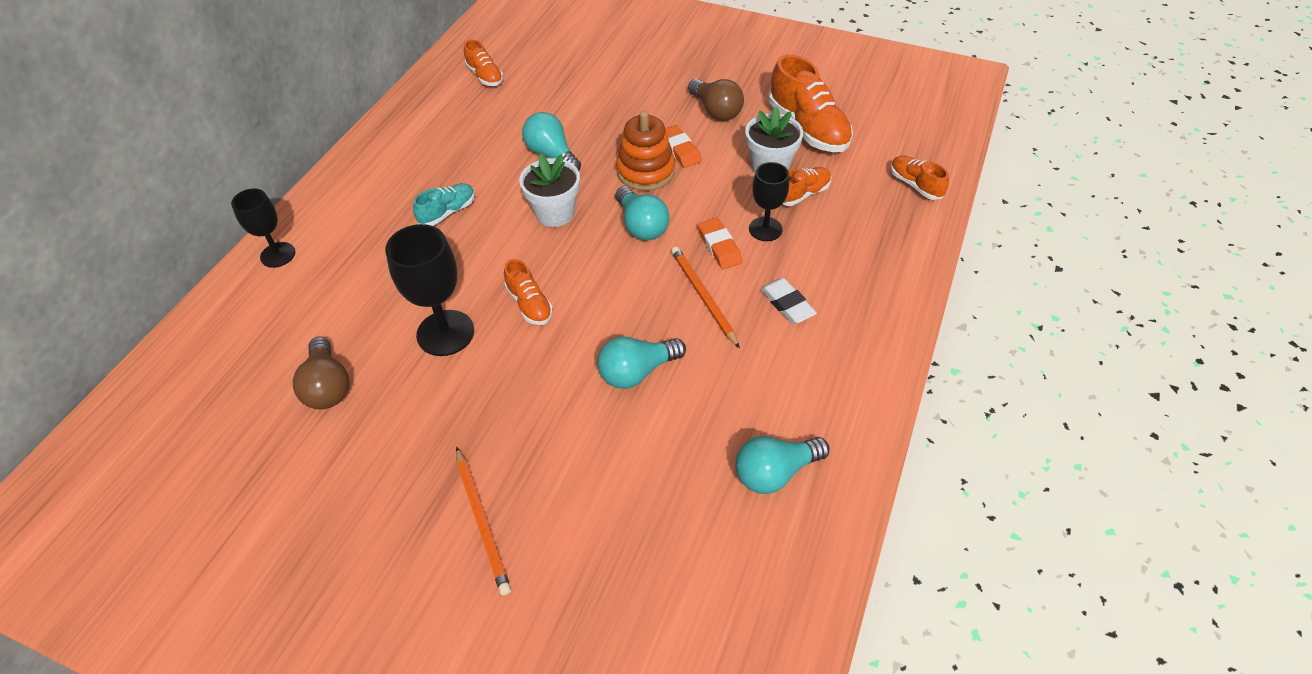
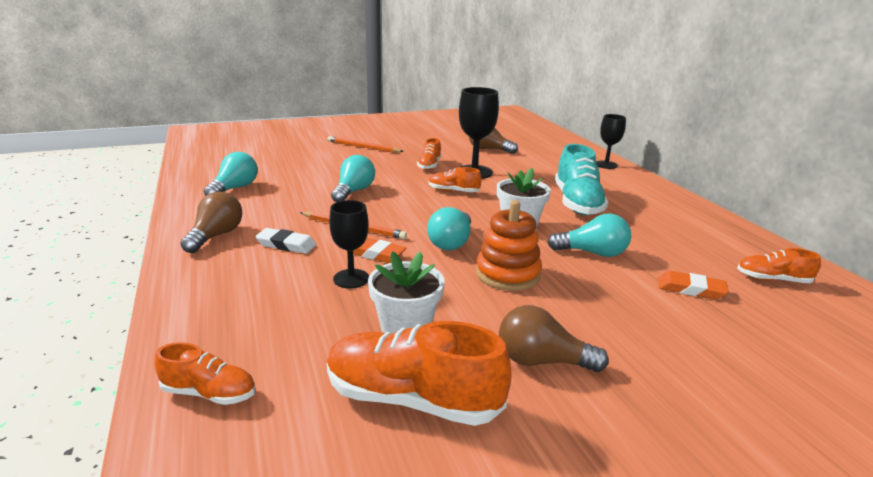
camera: 135 degrees right, 25 degrees down
turquoise shoe [413,183,475,226] -> turquoise shoe [555,144,608,215], size x1.84
turquoise light bulb [615,186,670,240] -> turquoise light bulb turned 90 degrees counterclockwise [427,207,471,251]
orange eraser [665,125,702,168] -> orange eraser moved to [658,271,729,299]
orange shoe [782,167,831,206] -> orange shoe moved to [417,138,441,170]
none -> brown light bulb [180,192,242,253]

